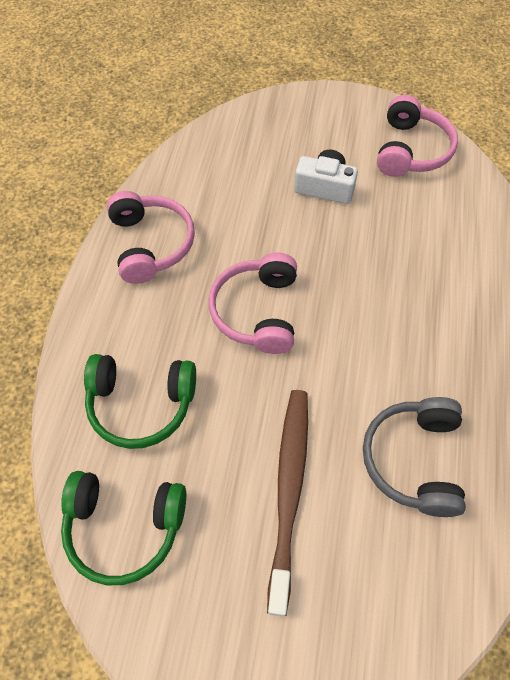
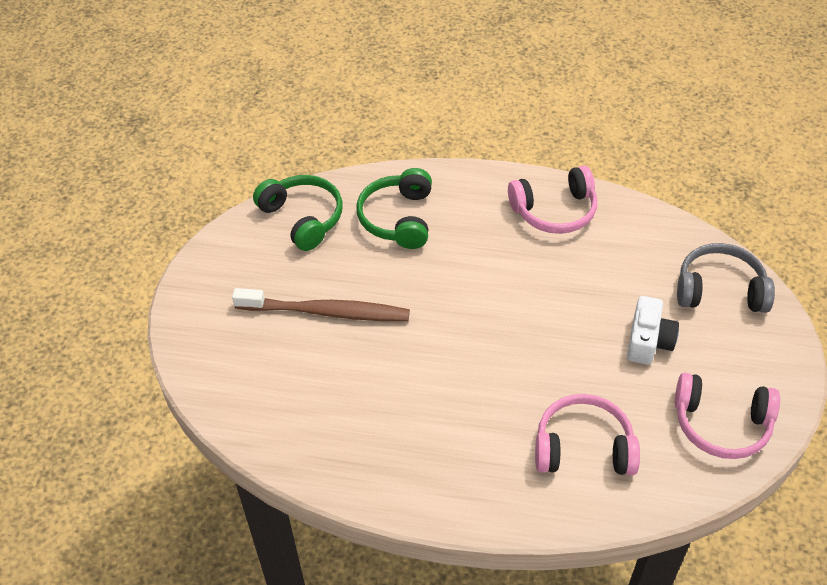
camera: 90 degrees right, 10 degrees down
green headphones [61,471,186,585] -> green headphones turned 135 degrees clockwise [253,175,343,251]
pink headphones [209,253,297,354] -> pink headphones moved to [535,394,640,475]
grey headphones [363,397,466,517] -> grey headphones moved to [677,243,775,313]

